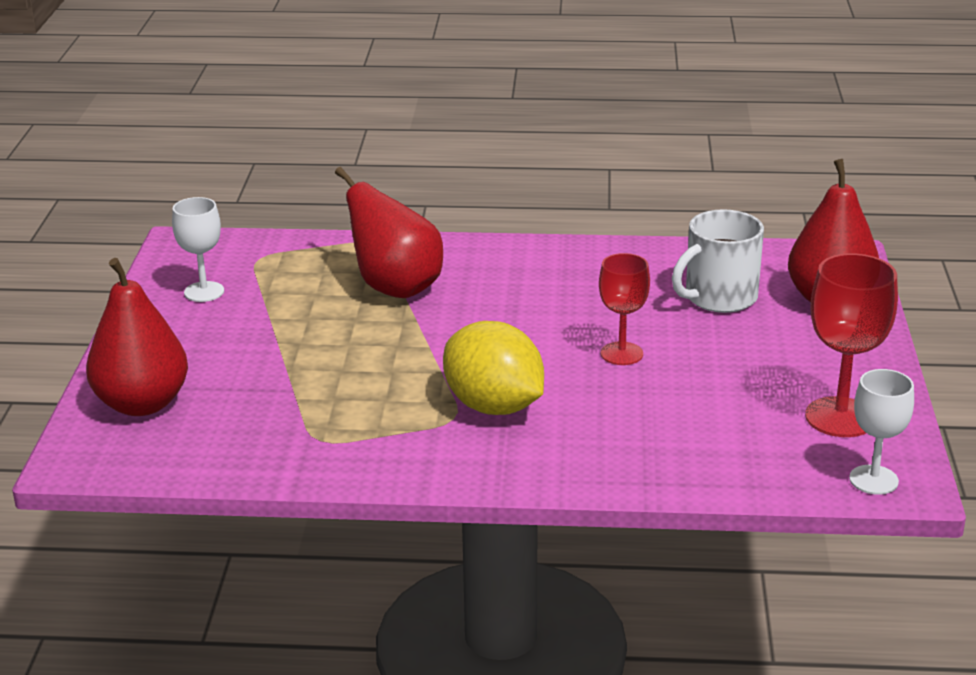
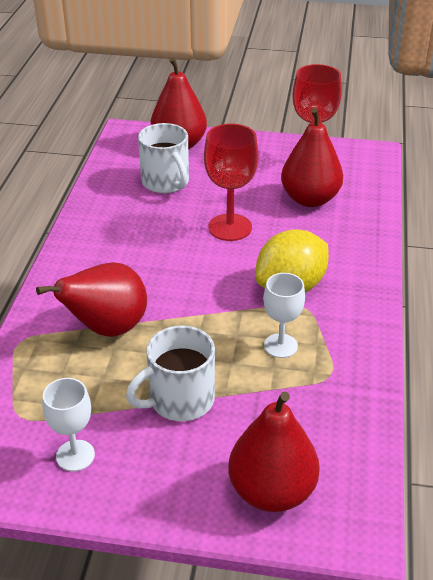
camera: 85 degrees left, 10 degrees up
red goblet [599,253,650,365] -> red goblet [204,124,258,241], size x1.53
white goblet [849,369,914,495] -> white goblet moved to [263,273,305,358]
none -> white mug [126,325,215,421]
none -> red pear [281,108,343,207]

